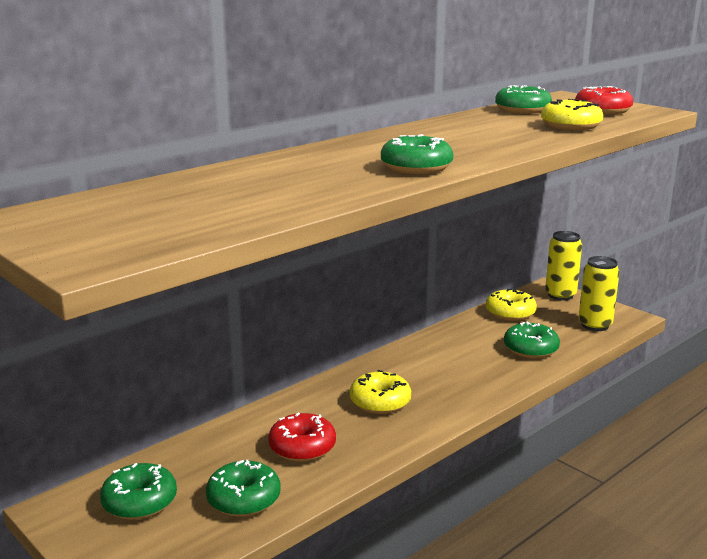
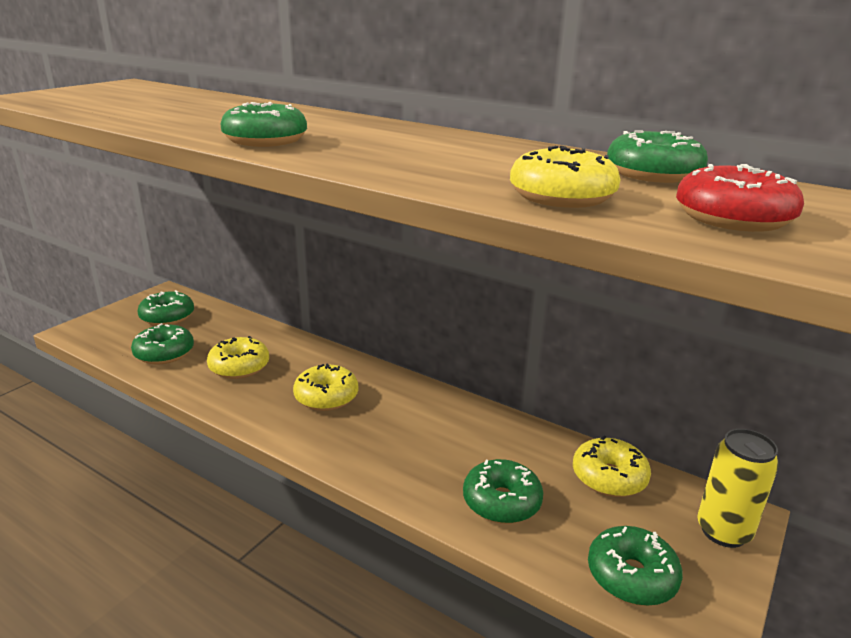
camera: 75 degrees right, 5 degrees up
red donut [268,413,336,462] -> yellow donut [207,336,269,379]
yellow can [578,256,620,331] -> green donut [588,526,683,606]

